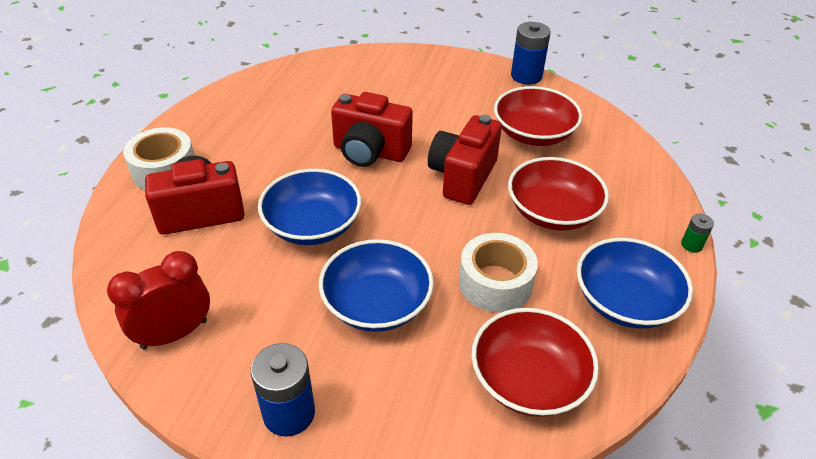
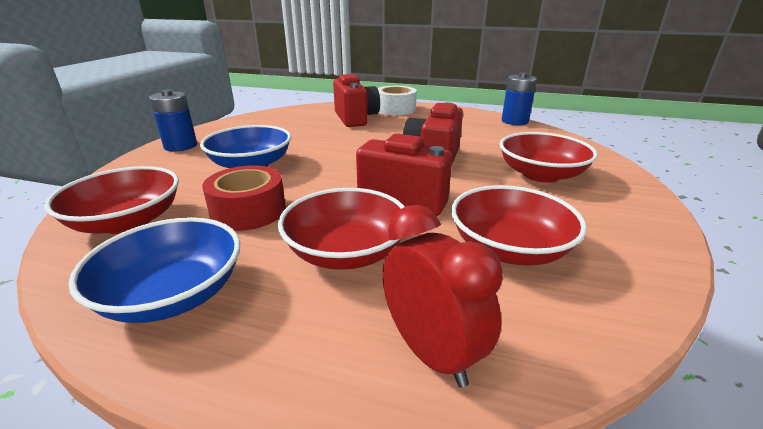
camera: 90 degrees right, 15 degrees down
red clock [107,251,210,349] -> red clock moved to [382,205,503,388]
blue bowl [258,169,361,245] -> none
white tape [459,233,538,313] -> red tape [202,165,286,231]
blue battery [511,22,551,85] -> blue battery moved to [502,72,537,125]
green battery [681,214,714,253] -> none
none -> red bowl [500,132,598,183]

